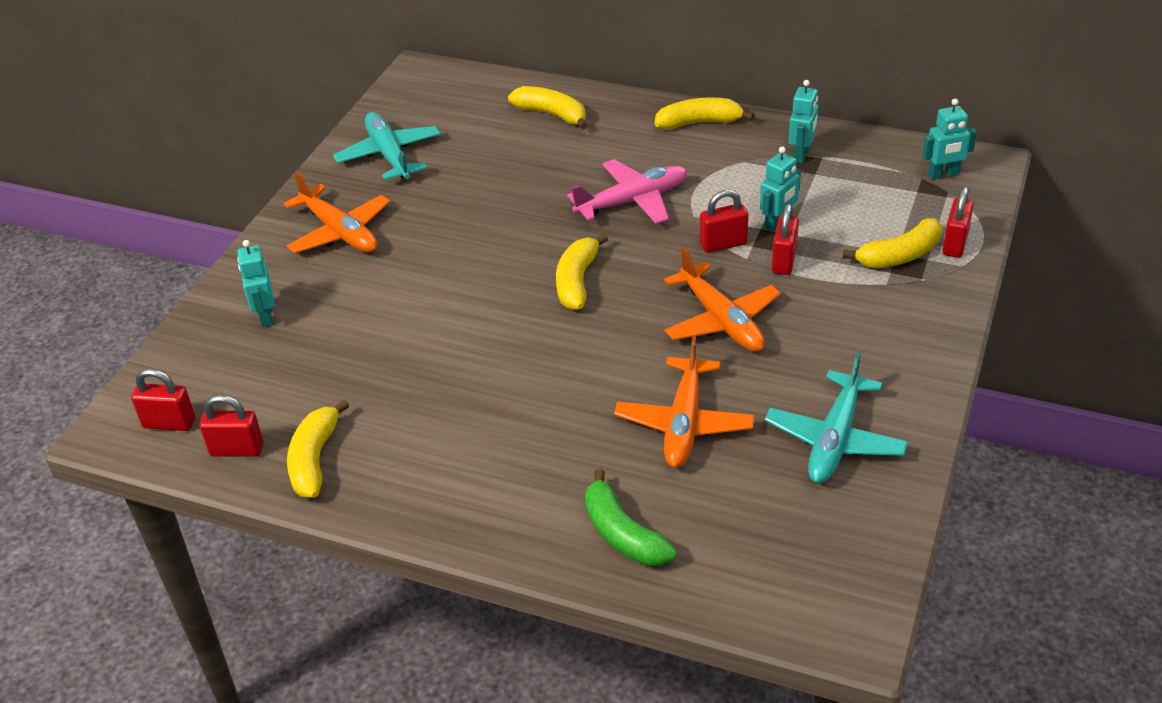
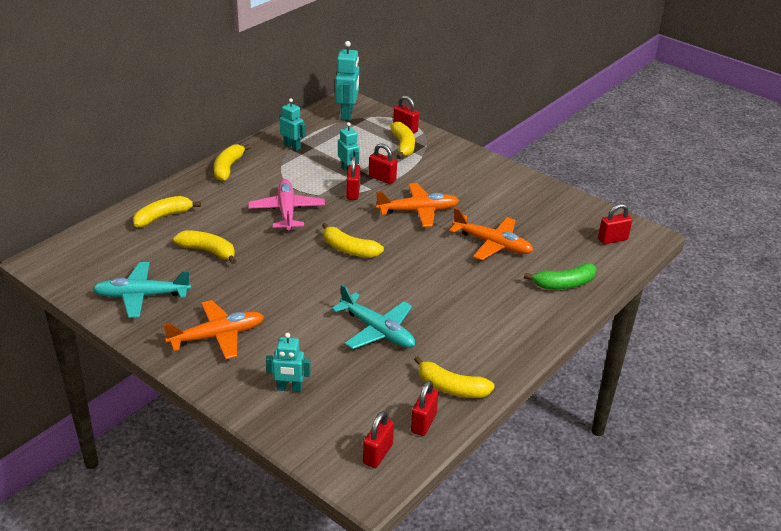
camera: 75 degrees left, 5 degrees down
turquoise plane [765,352,908,483] -> turquoise plane moved to [332,285,415,349]
turquoise robot [922,99,977,180] -> turquoise robot [335,41,359,121], size x1.55
none -> yellow banana [173,230,236,264]
none -> red padlock [598,204,632,244]

